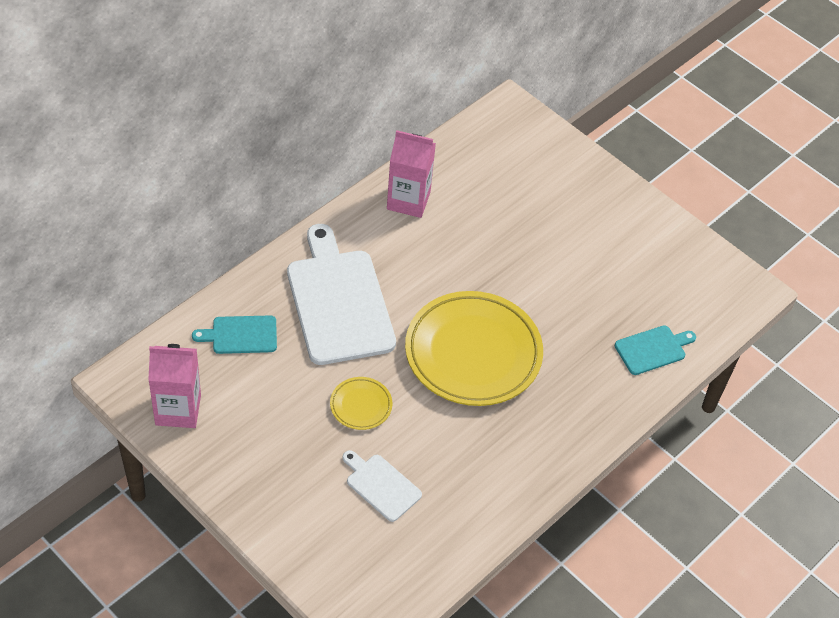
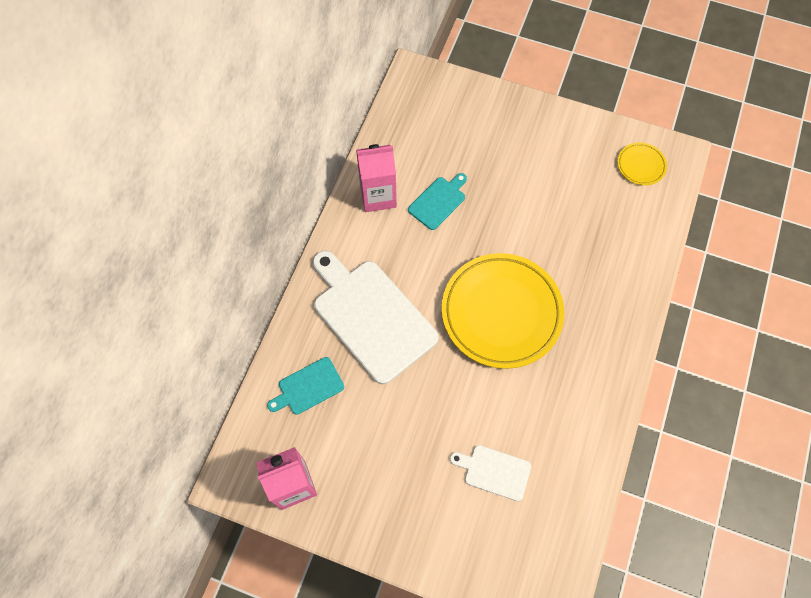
camera: 20 degrees left, 15 degrees up
yellow plate [330,377,392,430] -> yellow plate moved to [617,142,667,185]
turquoise cutting board [615,325,696,375] -> turquoise cutting board moved to [408,173,467,230]

